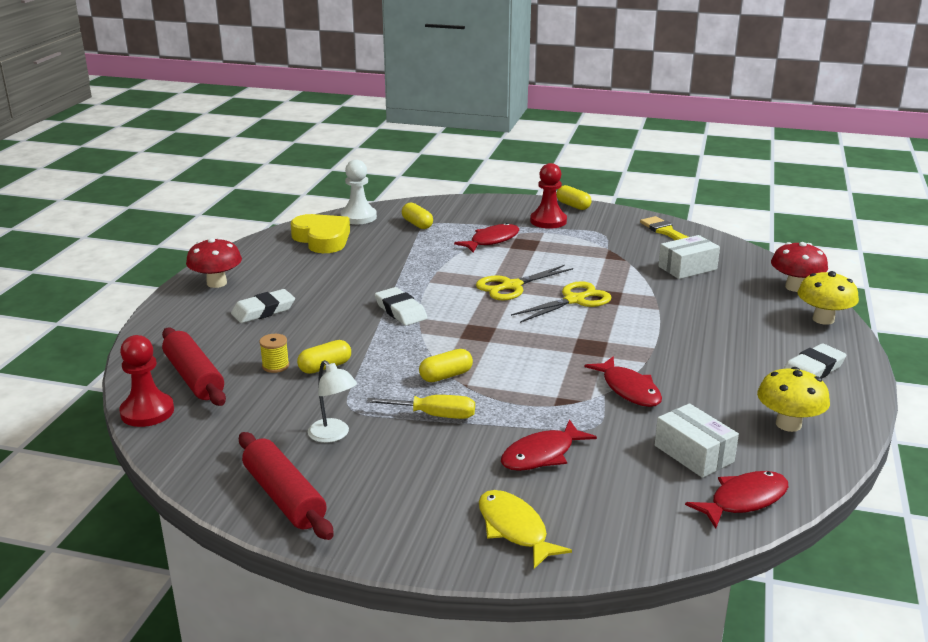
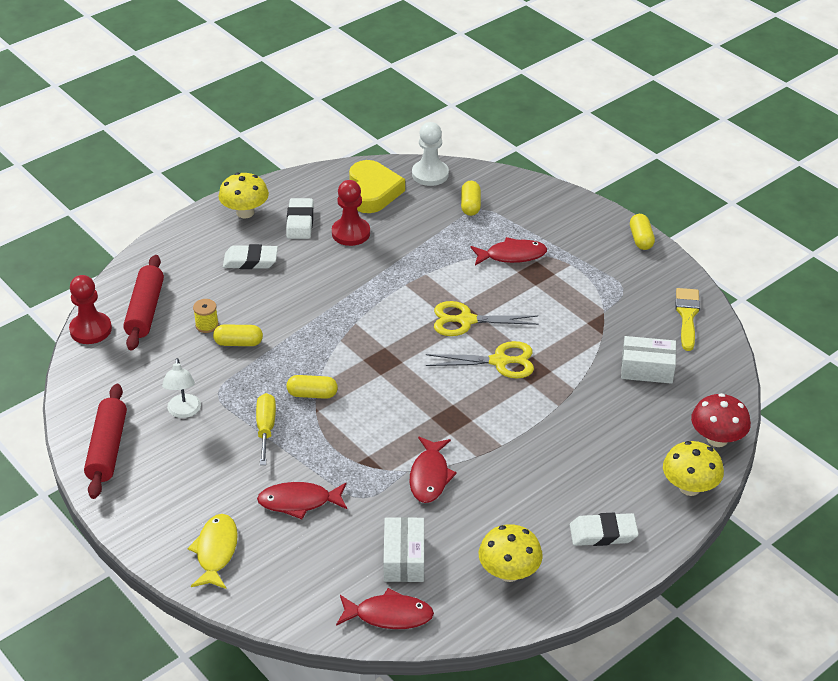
camera: 35 degrees right, 15 degrees up
red mushroom [186,238,242,288] -> yellow mushroom [219,172,269,219]
yellow screwdriver [366,395,475,419] -> yellow screwdriver turned 135 degrees counterclockwise [256,393,276,465]
white eraser [375,287,427,326] -> white eraser moved to [286,198,314,239]
red pawn [530,163,567,229] -> red pawn moved to [332,180,370,246]

